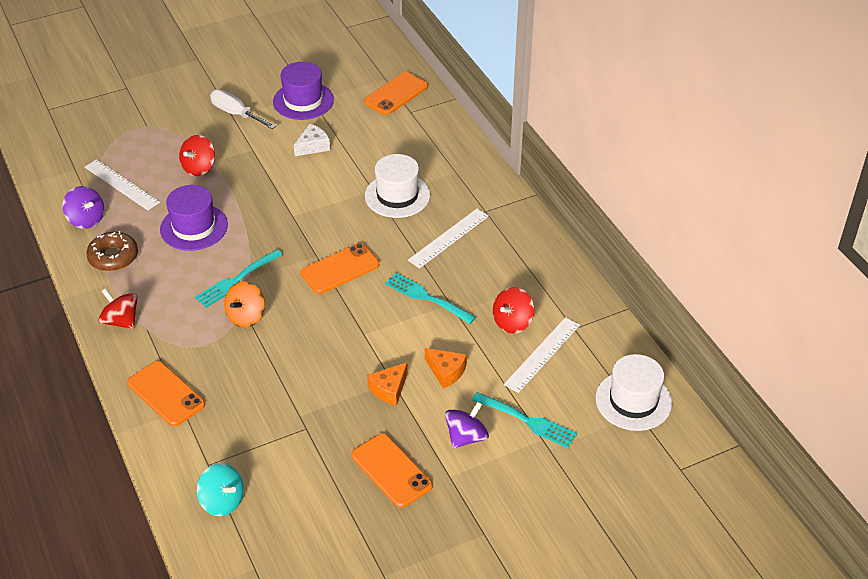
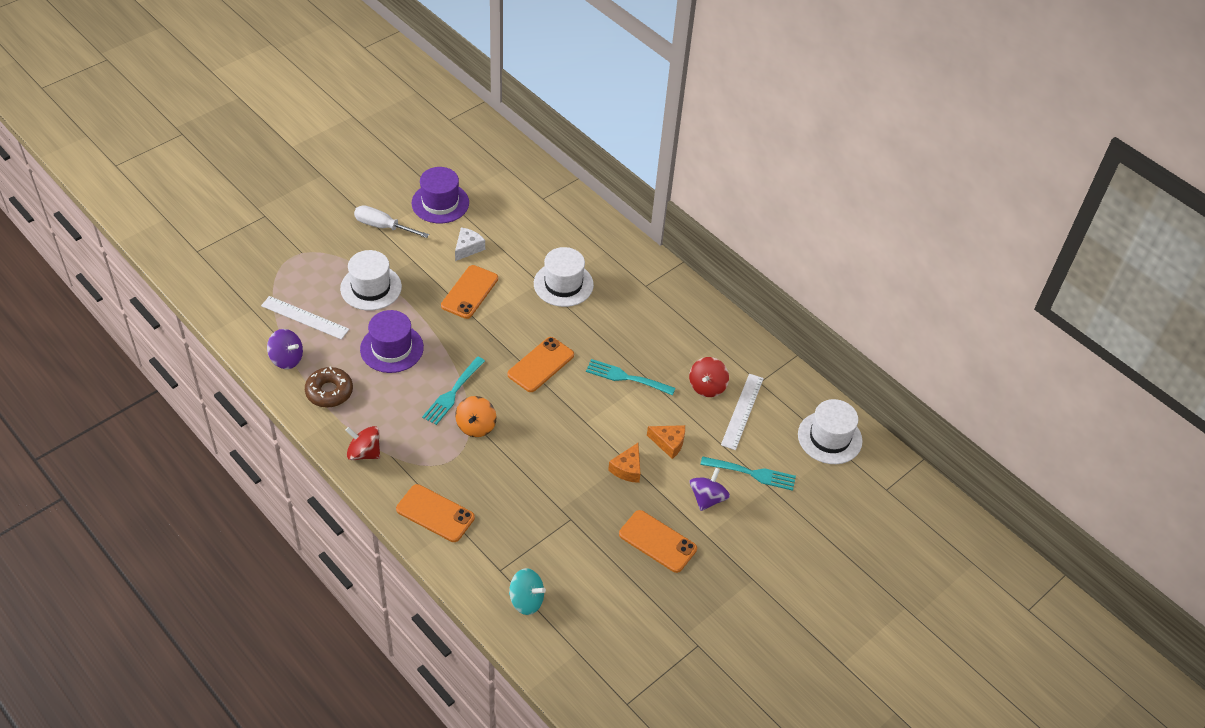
camera: 20 degrees left, 5 degrees up
red spinning top [179,135,215,176] -> white hat [340,250,402,310]
orange phone [364,72,428,115] -> orange phone moved to [441,265,498,319]
white ruler [408,209,489,268] -> none

